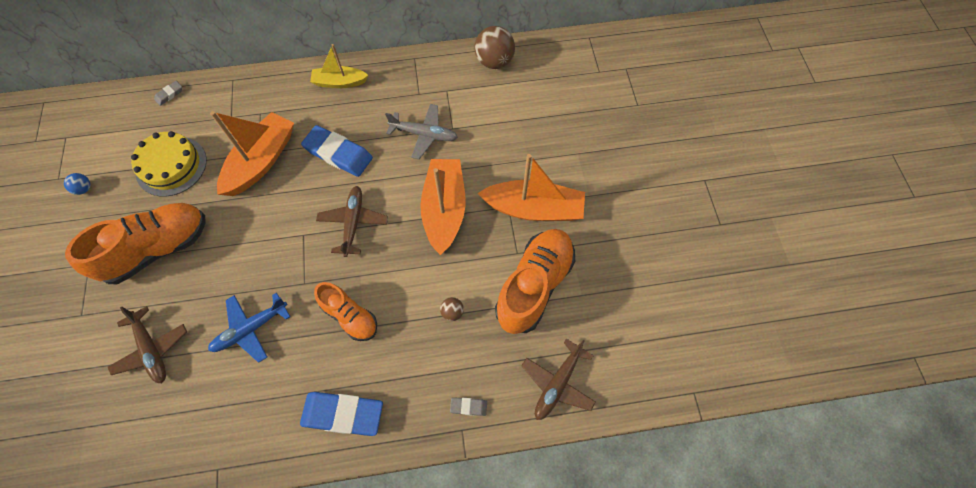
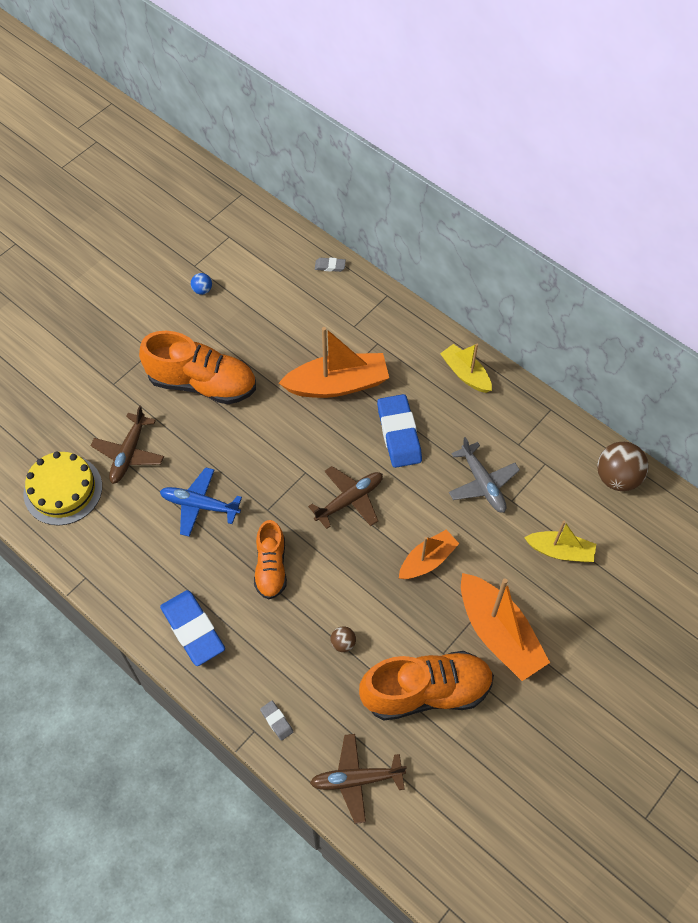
camera: 50 degrees right, 5 degrees down
yellow cake [131,131,207,196] -> yellow cake moved to [23,451,102,526]
orange boat [420,159,466,255] -> orange boat [399,530,460,579], size x0.60
none -> yellow boat [524,521,596,562]

